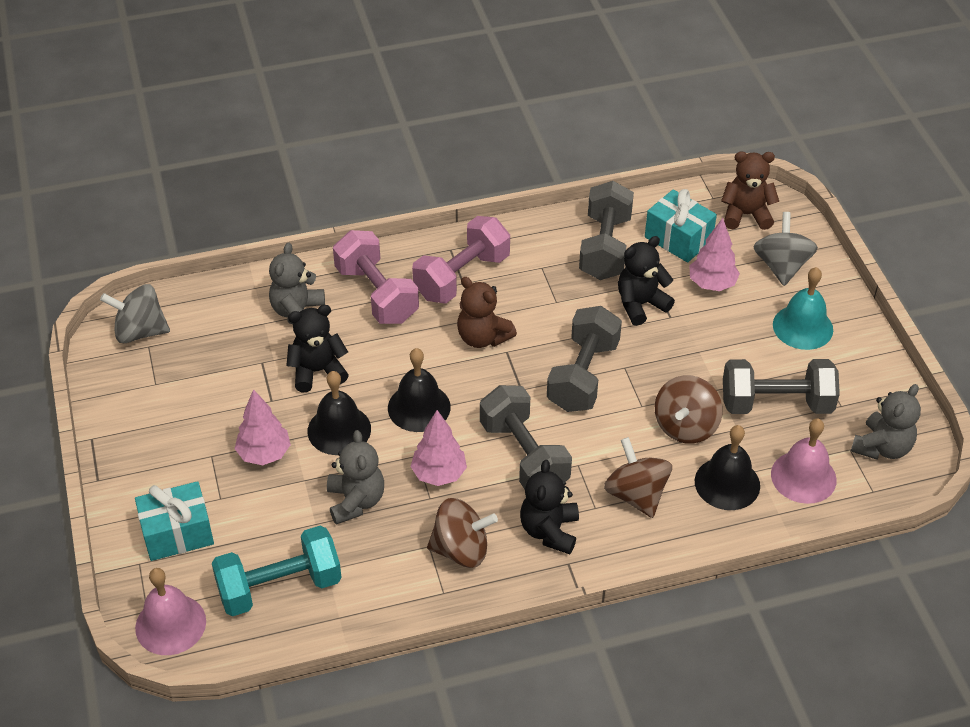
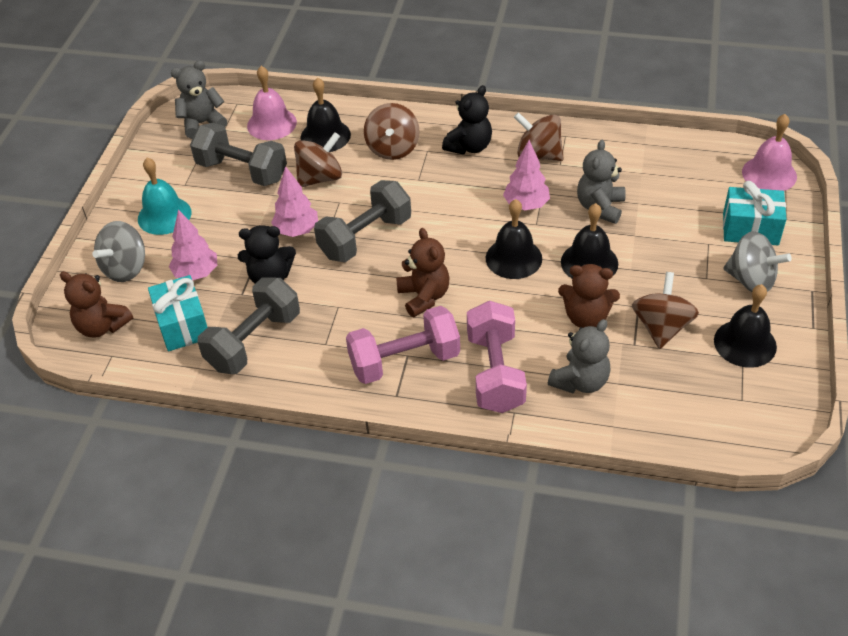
camera: 150 degrees left, 0 degrees up
grey spinning top [100,284,170,343] -> grey spinning top moved to [724,231,791,292]
turquoise dumbbell [212,525,342,616] -> none
pink tree [235,389,291,465] -> pink tree moved to [271,166,318,237]
black teddy bear [286,305,349,392] -> brown teddy bear [558,264,620,328]
grey dumbbell [480,385,572,489] -> none
none -> brown spinning top [632,272,699,349]
none -> black bell [714,284,777,368]

